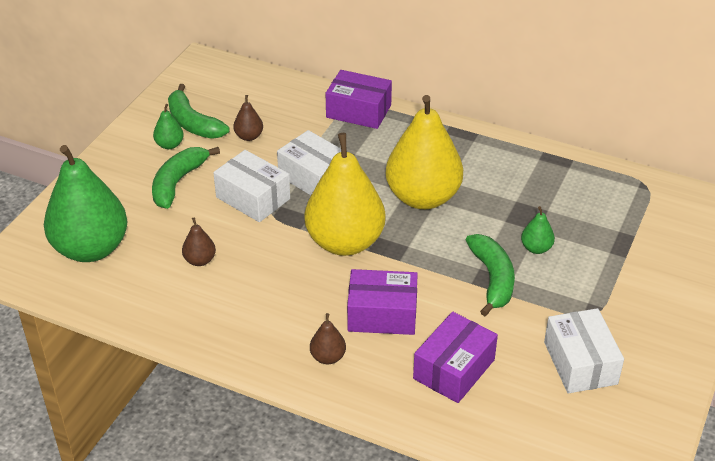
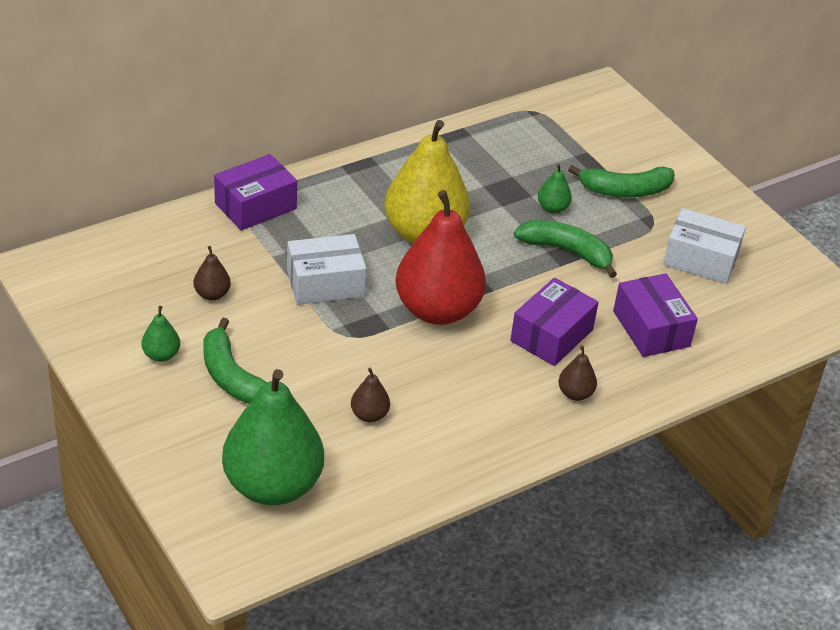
camera: 60 degrees left, 0 degrees up
green banana [168,84,229,139] -> green banana moved to [568,165,675,197]
white box [213,150,290,222] -> none
yellow pear [305,133,386,256] -> red pear [396,190,486,325]

